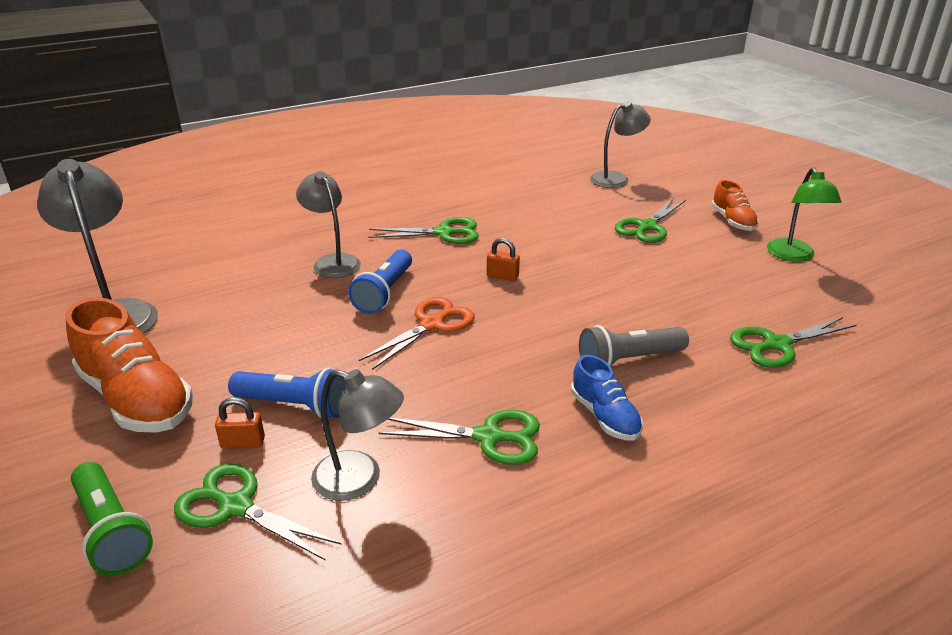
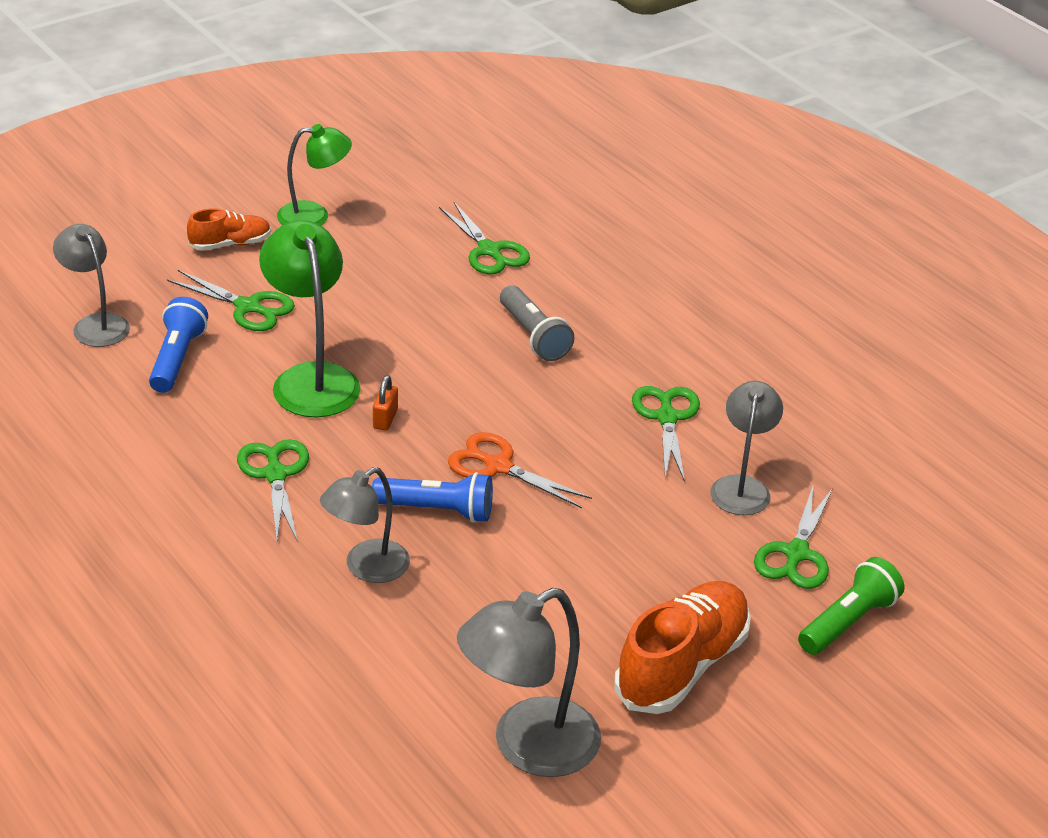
camera: 100 degrees left, 5 degrees up
orange padlock [215,397,265,449] -> none
blue flashlight [228,368,347,418] -> blue flashlight moved to [149,297,208,393]
blue shoe [571,355,643,441] -> none
none -> green lamp [259,220,361,417]

